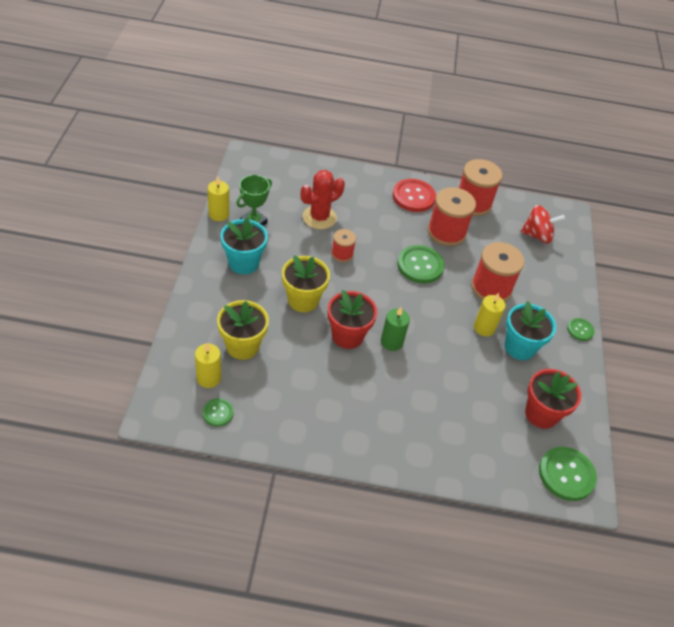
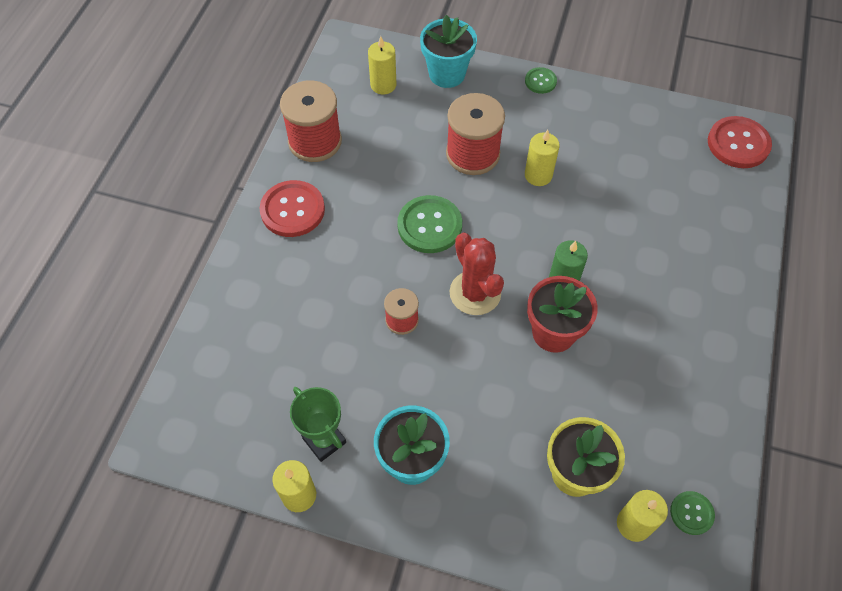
camera: 75 degrees left, 10 degrees up
yellow flower pot [282,255,330,312] -> none
red cactus [301,170,345,229] -> red cactus moved to [450,233,504,315]
red spool [428,187,476,246] -> none
turquoise flower pot [505,301,556,360] -> turquoise flower pot moved to [420,15,477,88]
red spinning top [520,205,565,244] -> yellow candle [368,36,397,95]
red flower pot [525,369,582,429] -> none
green button [539,447,597,501] -> red button [708,116,772,168]

